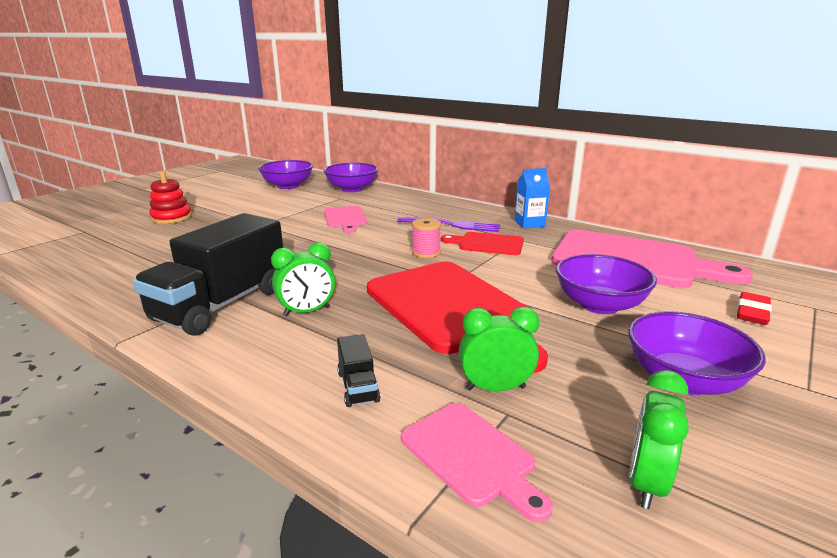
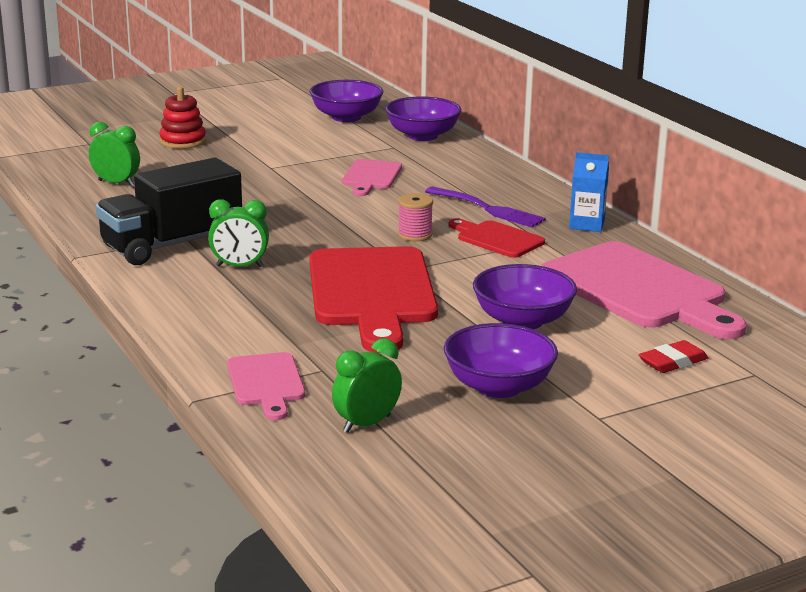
camera: 25 degrees right, 0 degrees up
black truck [337,334,380,407] -> none
green clock [459,307,539,391] -> green clock moved to [89,122,140,186]

